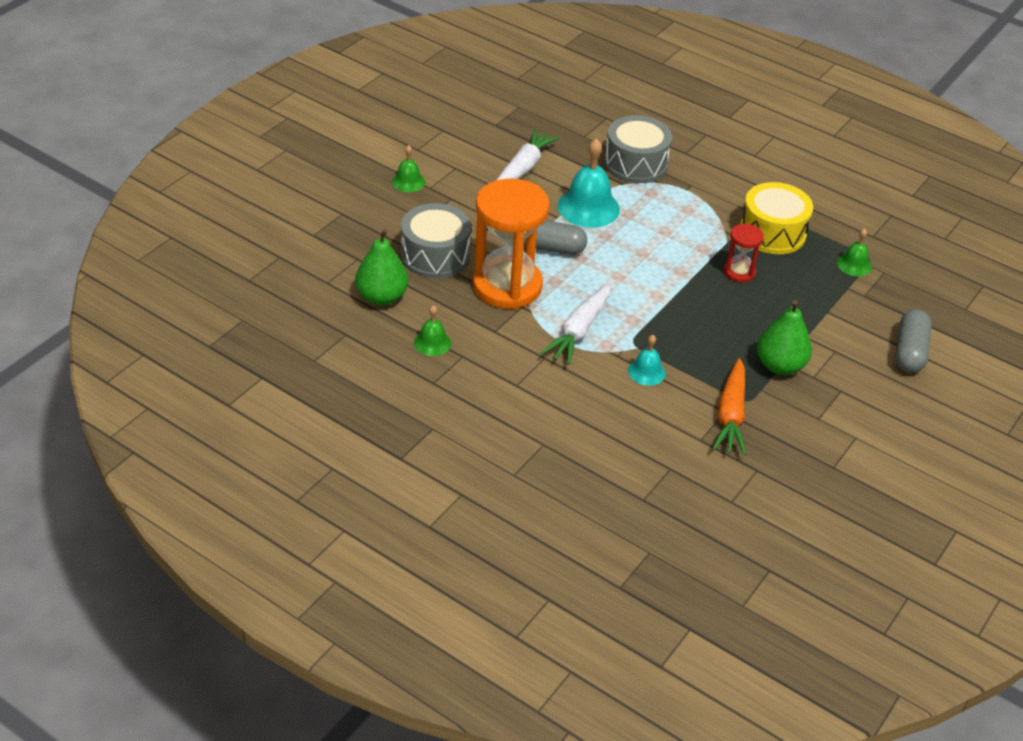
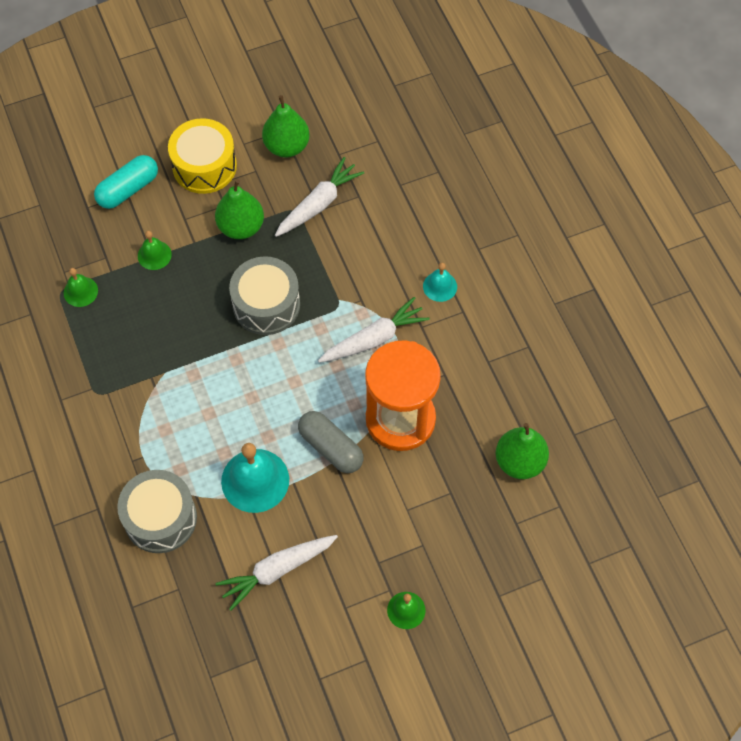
camera: 145 degrees left, 20 degrees up
grey drum [401,203,471,278] -> grey drum moved to [229,256,300,335]
green bell [414,305,451,356] -> green bell moved to [138,231,172,270]
turquoise bell [628,335,666,386] -> turquoise bell moved to [423,263,457,302]
orange carrot [712,358,747,456] -> white carrot [275,157,364,237]
red hourglass [724,224,764,283] -> none
yellow drum [740,182,813,254] -> yellow drum moved to [168,118,237,194]
grey capsule [895,309,932,373] -> turquoise capsule [94,155,158,209]
none -> green pear [262,95,310,157]

